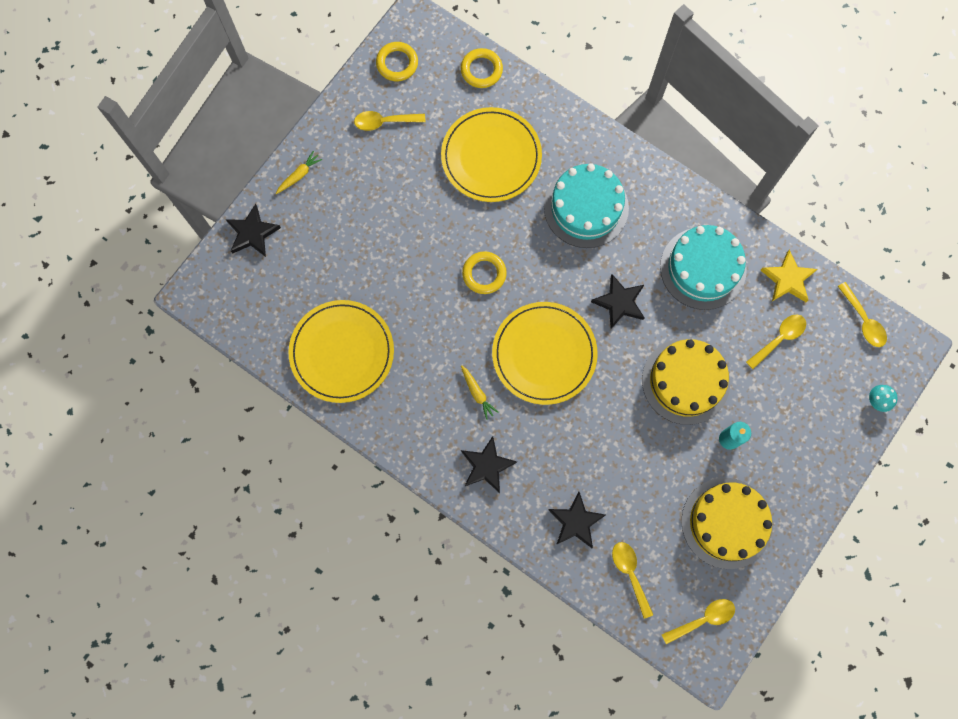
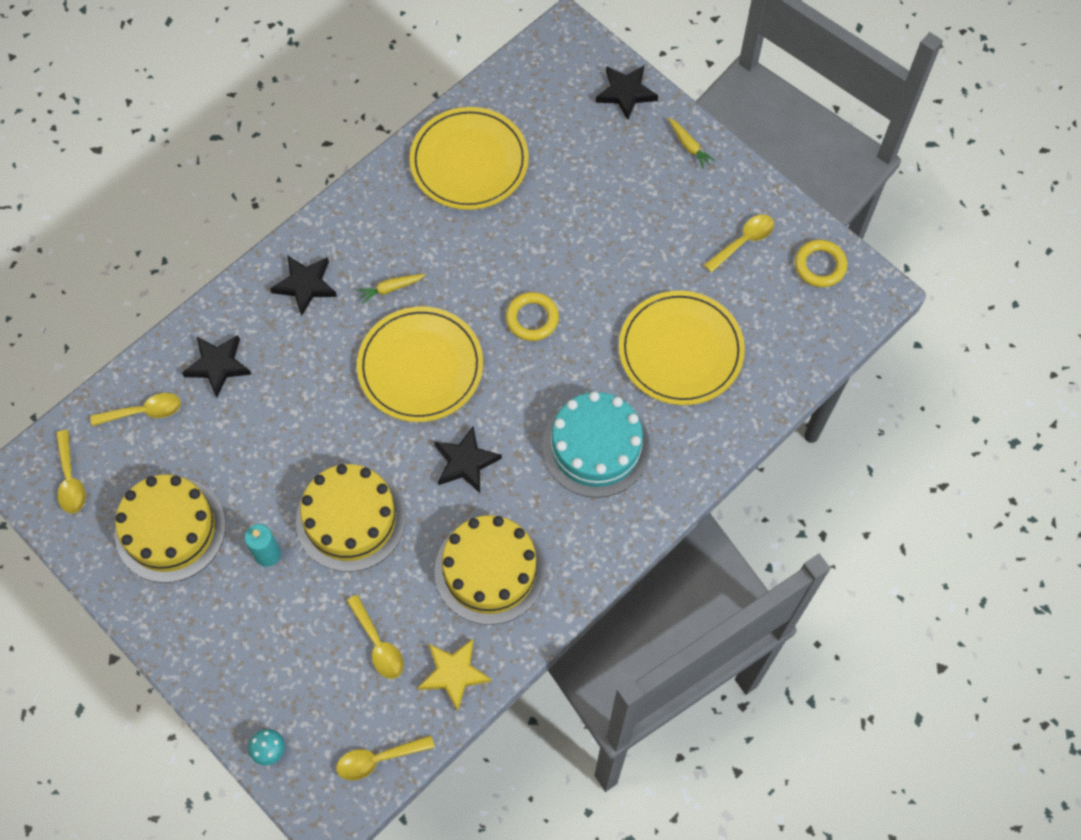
camera: 100 degrees right, 10 degrees down
yellow spoon [354,111,425,131] -> yellow spoon turned 45 degrees clockwise [704,214,774,273]
yellow ring [461,48,503,88] -> none
turquoise cake [660,225,747,310] -> yellow cake [434,515,546,625]

